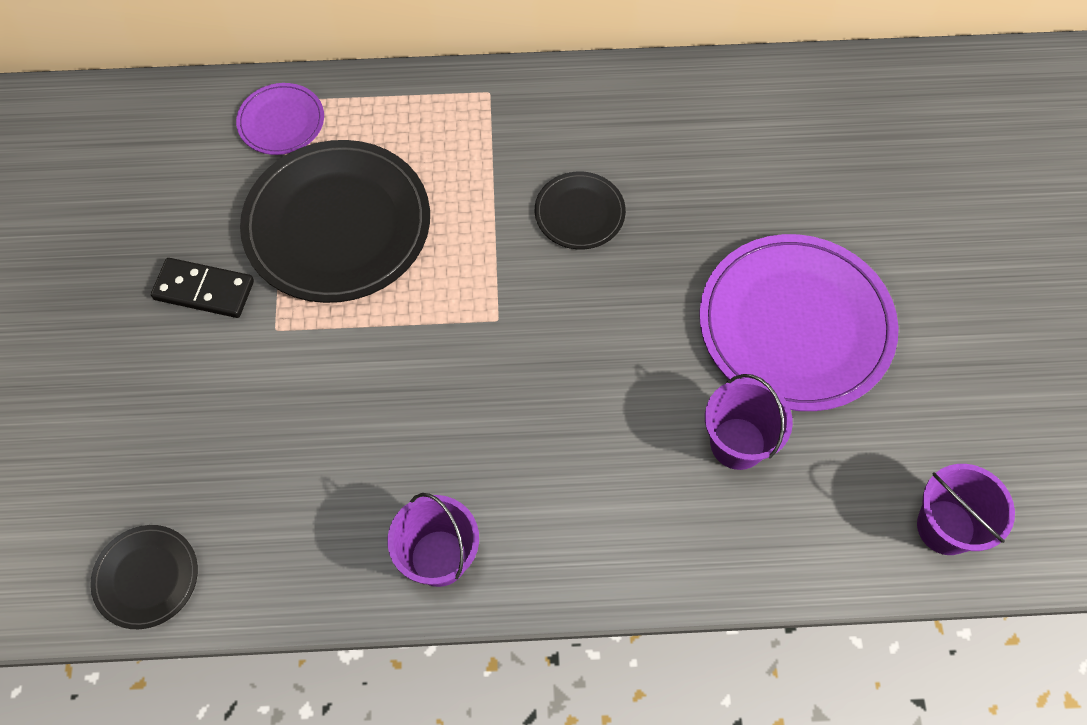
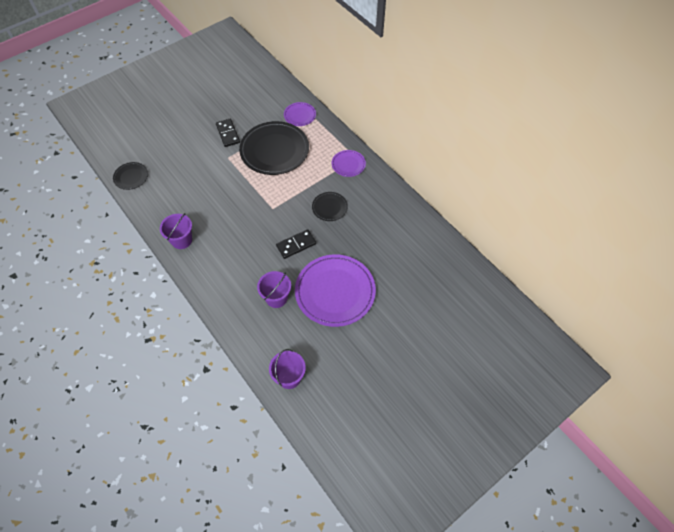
camera: 55 degrees right, 5 degrees down
none -> black domino [276,229,316,259]
none -> purple plate [332,150,366,177]

